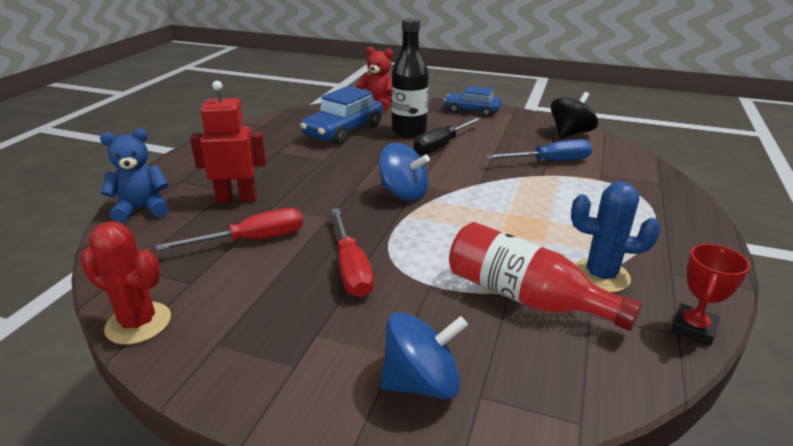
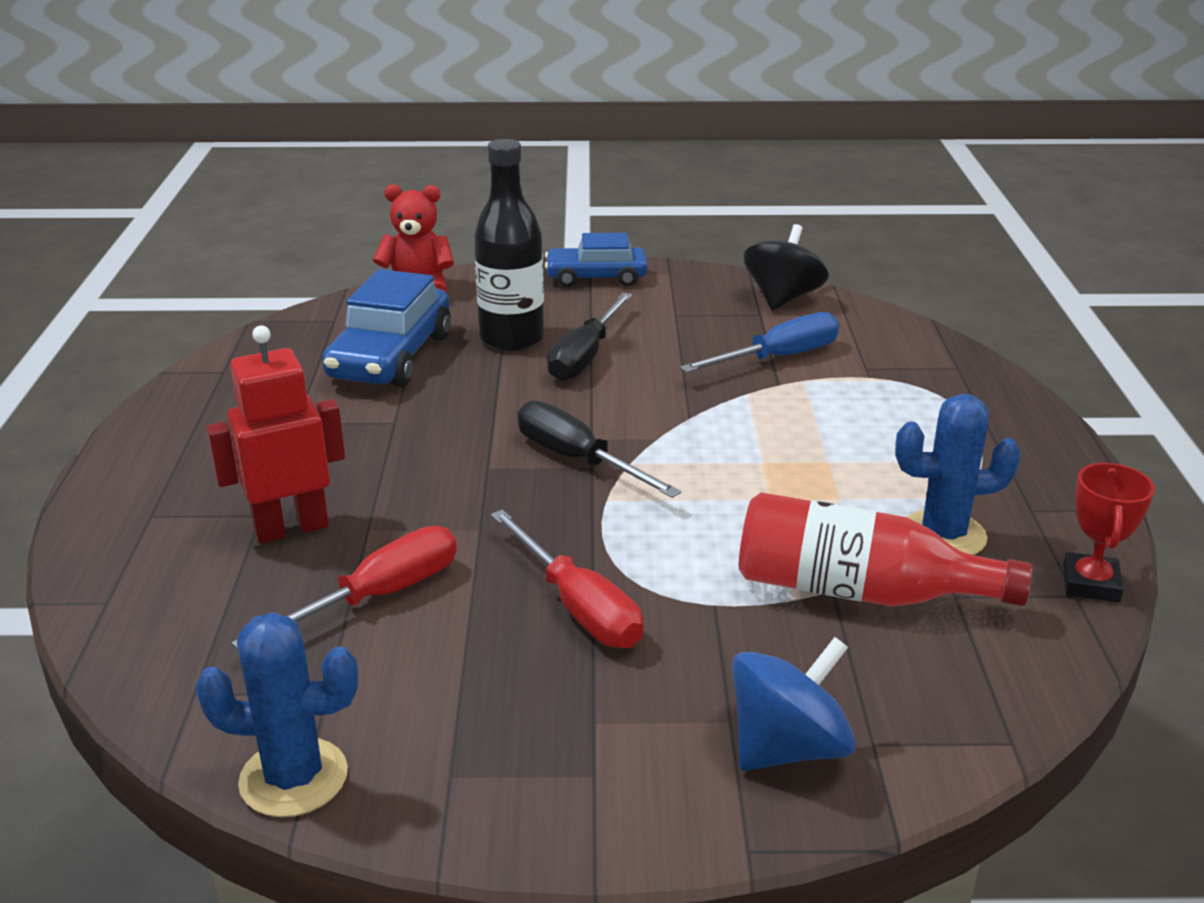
camera: 20 degrees left, 0 degrees up
red cactus [80,222,171,345] -> blue cactus [195,612,358,817]
blue teddy bear [100,129,169,223] -> none
blue spinning top [379,143,430,201] -> black screwdriver [517,401,681,498]

